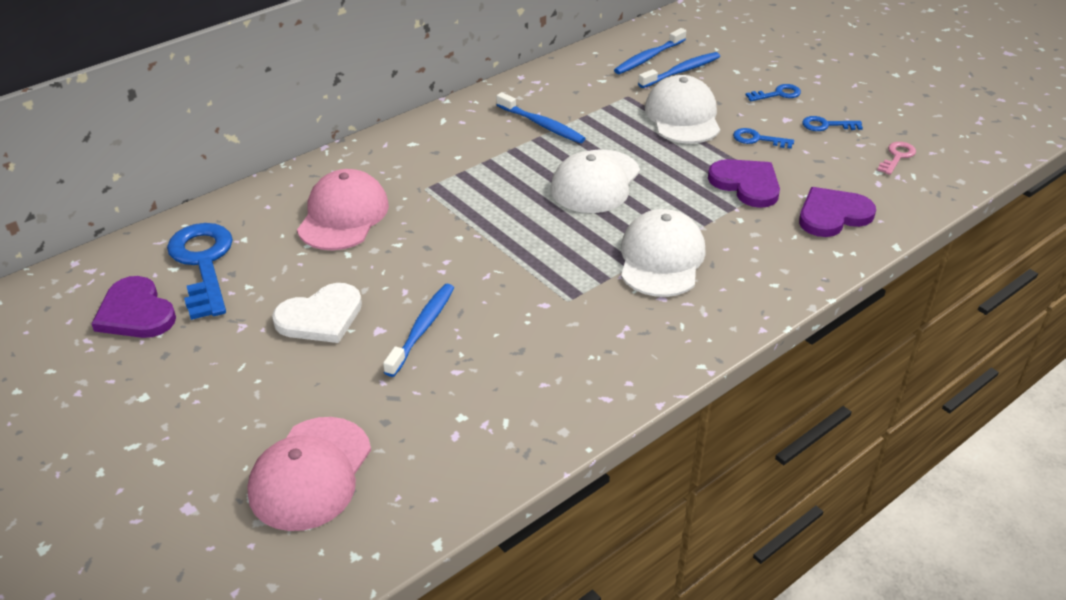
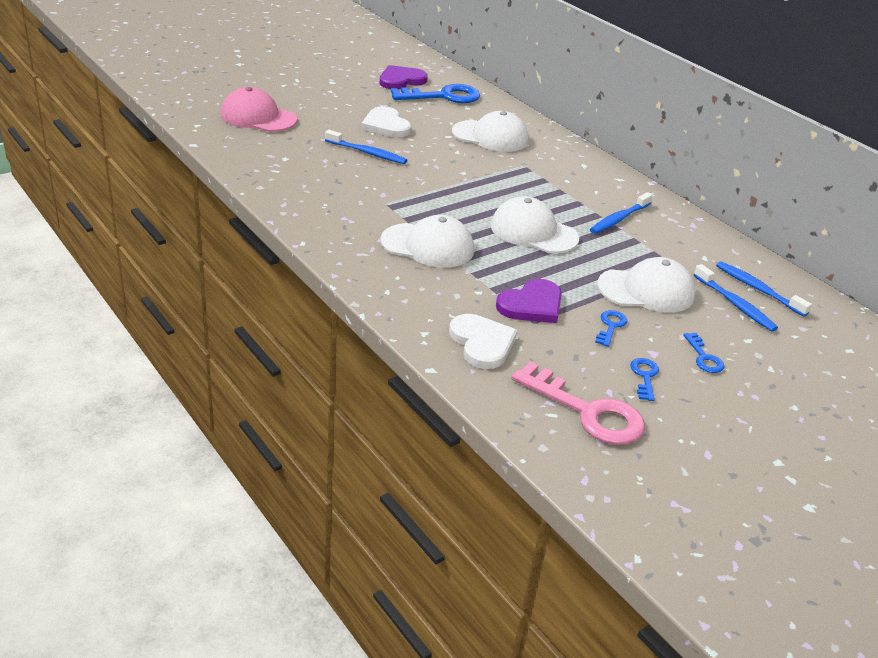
camera: 90 degrees right, 5 degrees down
pink cap [297,169,389,250] -> white cap [452,111,529,152]
purple heart [799,187,876,237] -> white heart [449,314,517,369]
pink key [877,142,916,175] -> pink key [511,362,645,445], size x2.10

